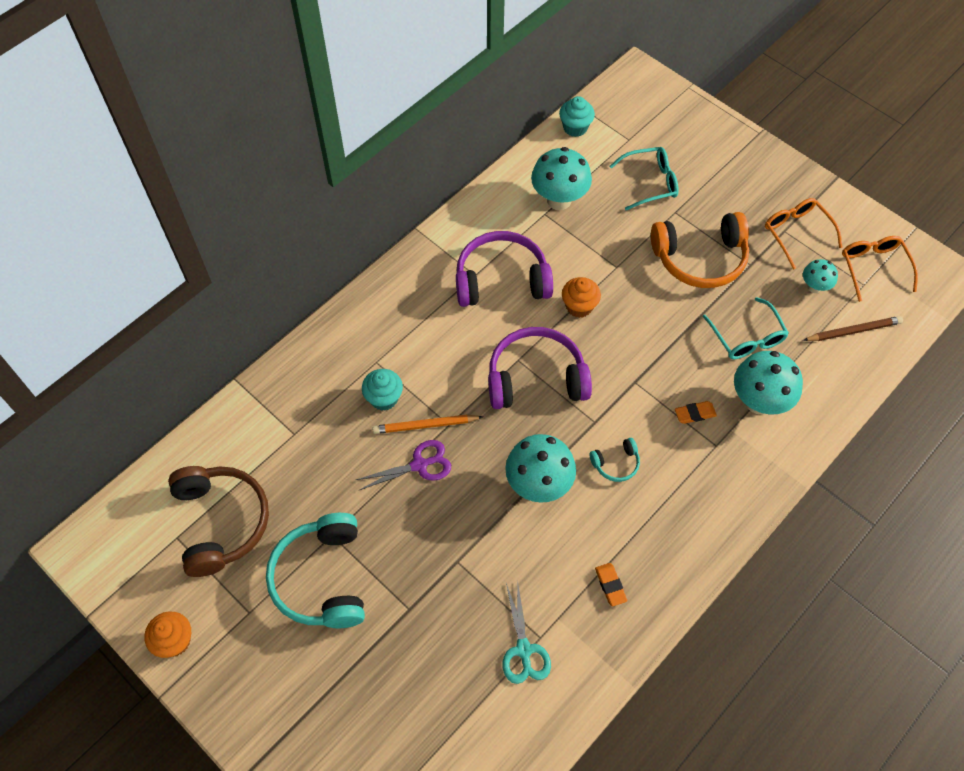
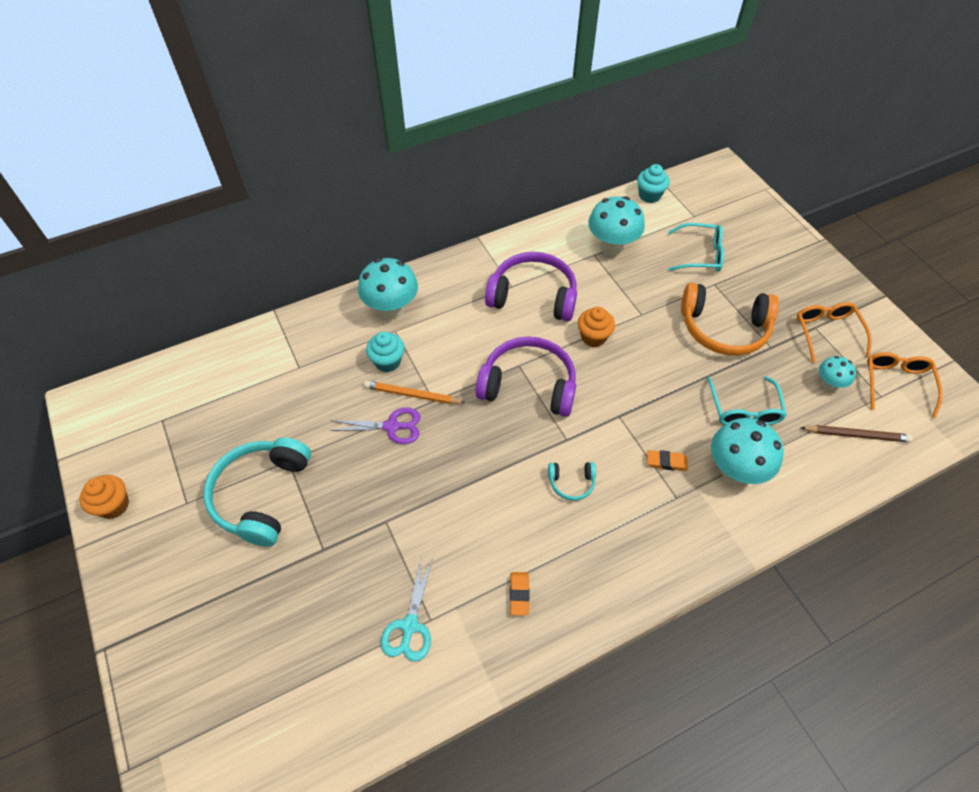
camera: 20 degrees right, 5 degrees down
brown headphones [168,466,269,577] -> none
turquoise mushroom [505,434,576,503] -> turquoise mushroom moved to [358,258,418,319]

